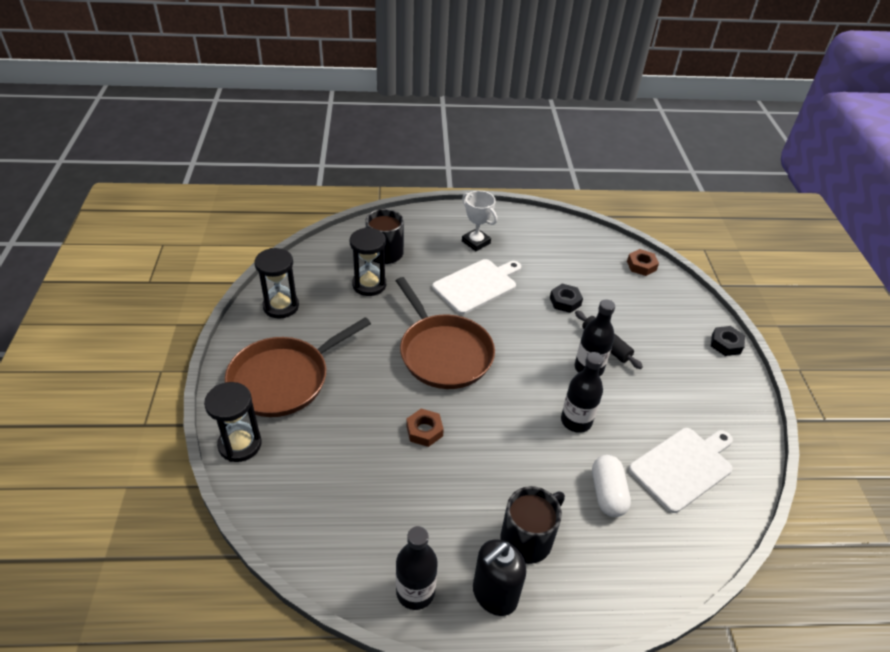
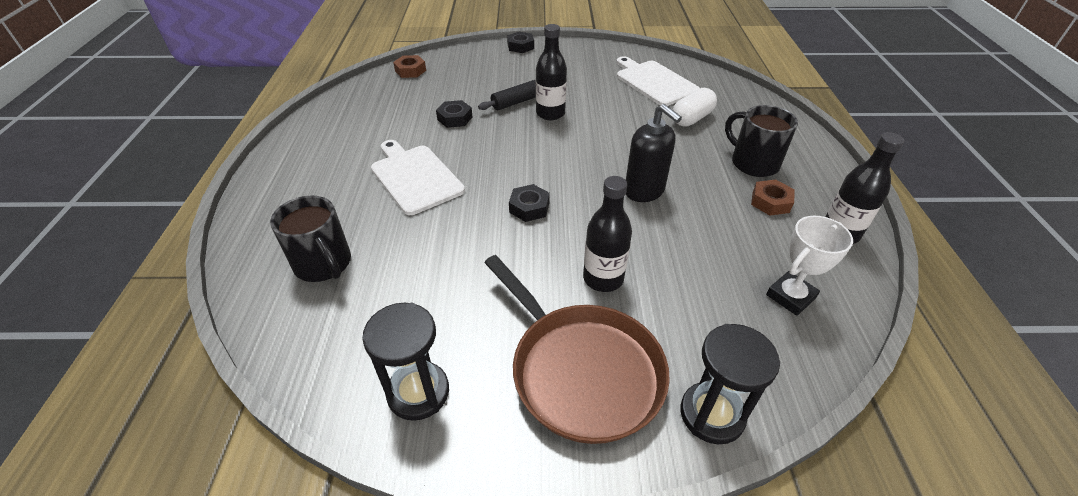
camera: 85 degrees left, 0 degrees up
black hourglass [350,228,386,296] -> none
brown pan [396,277,495,389] -> black nut [509,184,550,222]
brown nut [406,409,444,447] -> brown nut moved to [751,179,795,216]
white trophy [462,191,497,251] -> white trophy moved to [766,216,853,316]
black soap dispenser [473,539,526,616] -> black soap dispenser moved to [626,104,682,202]
black bottle [561,352,604,433] -> black bottle moved to [583,176,632,292]
white capsule [592,455,631,517] -> white capsule turned 45 degrees counterclockwise [673,88,717,126]

